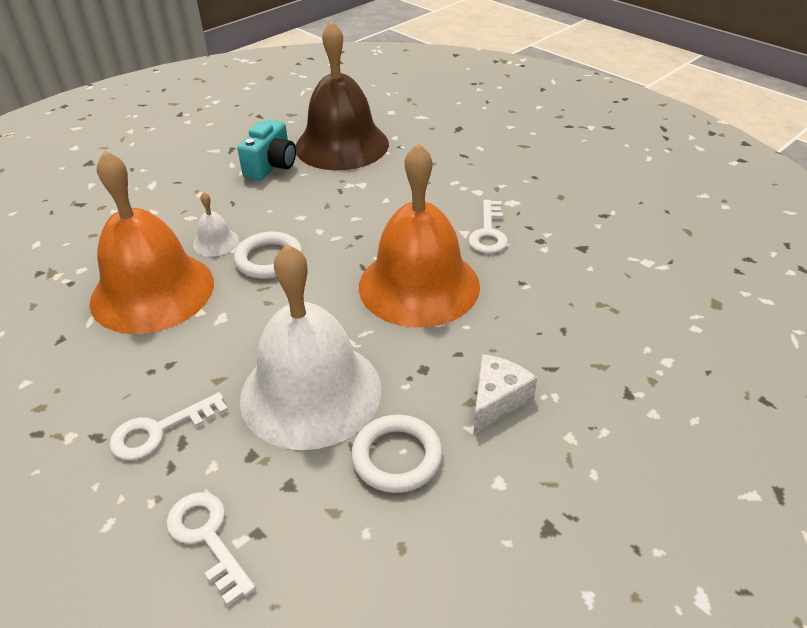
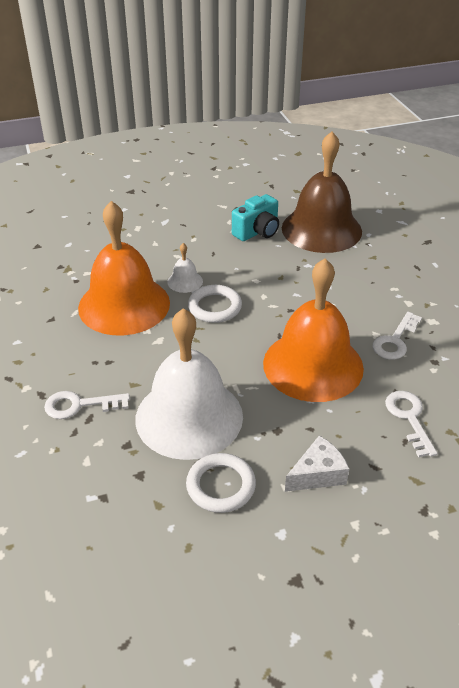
camera: 25 degrees right, 0 degrees up
white key [166,492,256,606] -> white key moved to [385,391,438,457]

